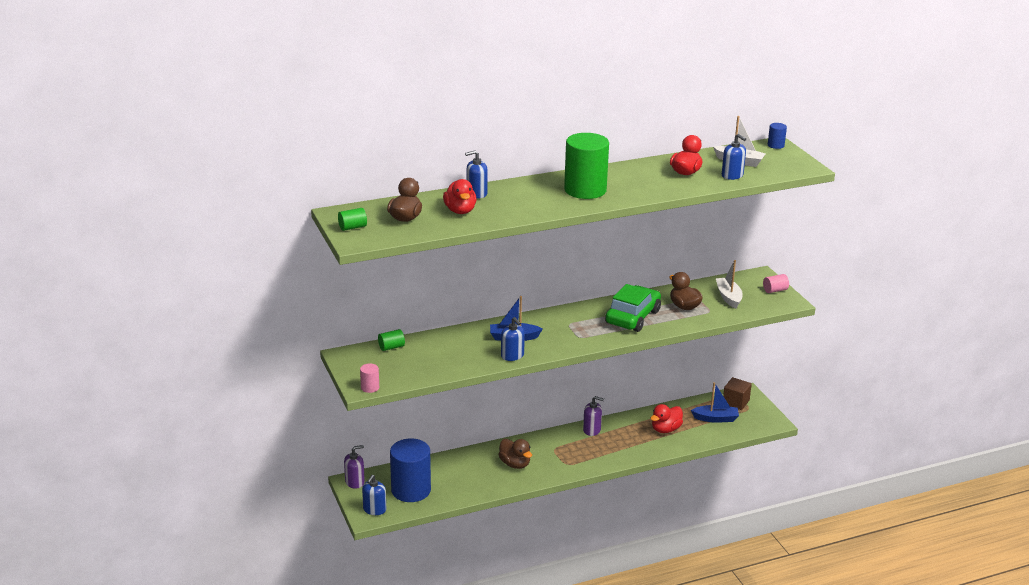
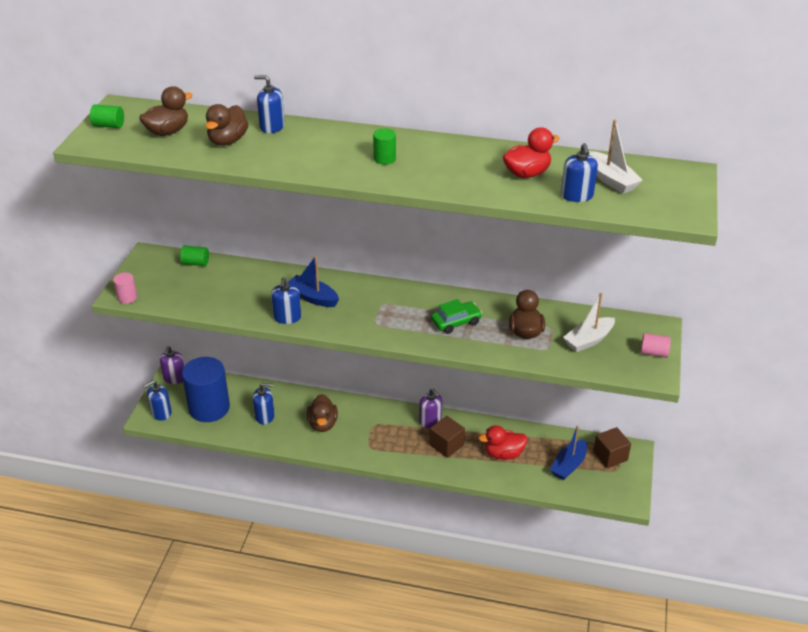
camera: 35 degrees right, 10 degrees up
purple soap dispenser [344,445,365,489] -> purple soap dispenser turned 90 degrees clockwise [160,346,185,384]
red duck [443,179,476,214] -> brown duck [205,104,248,145]
green cylinder [564,133,609,199] -> green cylinder [373,128,396,165], size x0.43
green car [605,284,661,332] -> green car [431,299,482,334], size x0.59
blue boat [691,382,739,423] -> blue boat turned 90 degrees clockwise [550,425,587,480]
white boat [716,260,743,309] -> white boat turned 150 degrees counterclockwise [563,293,615,352]
blue cylinder [768,123,787,149] -> none
none -> blue soap dispenser [253,383,275,424]
none -> brown cube [430,416,465,458]

